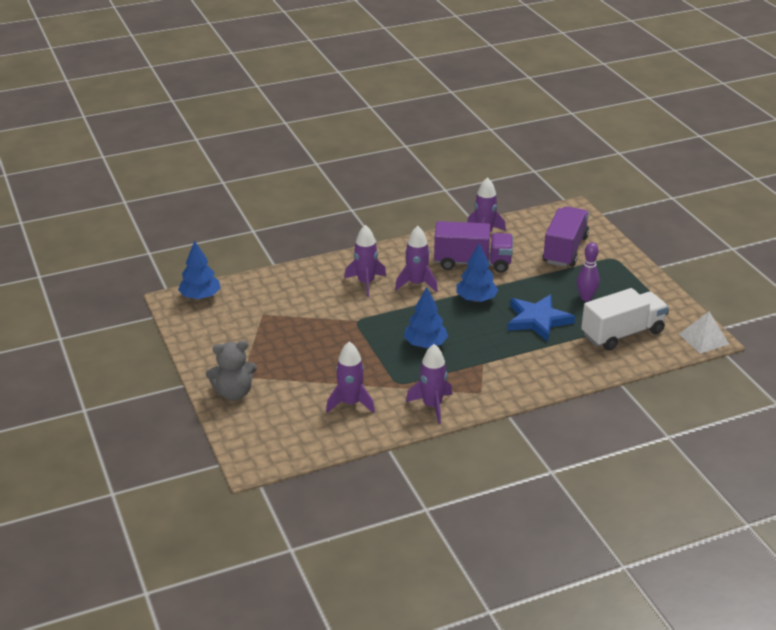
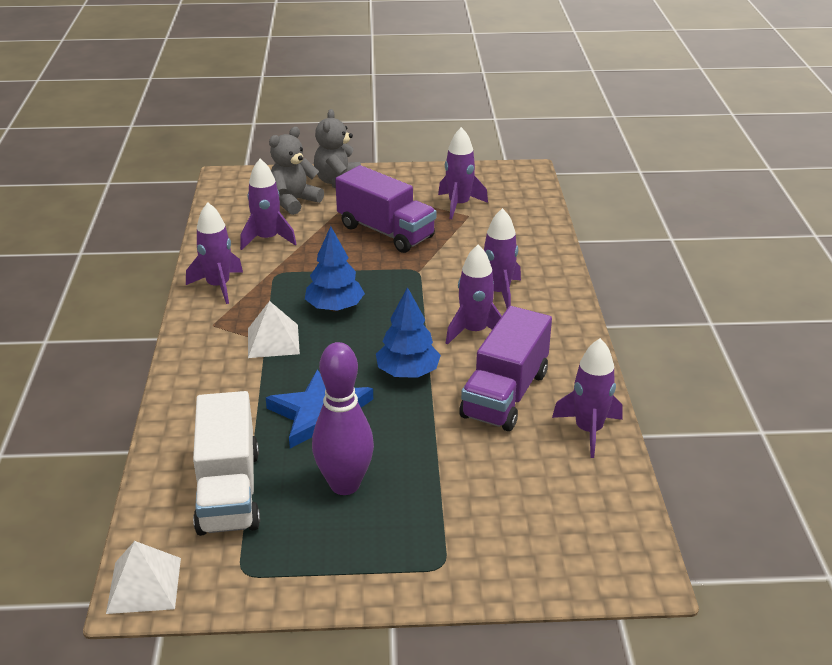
camera: 110 degrees right, 0 degrees up
blue tree [178,240,221,300] -> none
purple truck [543,206,589,267] -> purple truck moved to [335,165,437,253]
purple bowling pin [577,242,600,301] -> purple bowling pin [312,342,374,495], size x1.53
none -> white pyramid [248,301,300,358]
none -> grey teddy bear [269,127,324,215]
none -> purple rocket [438,127,488,219]

